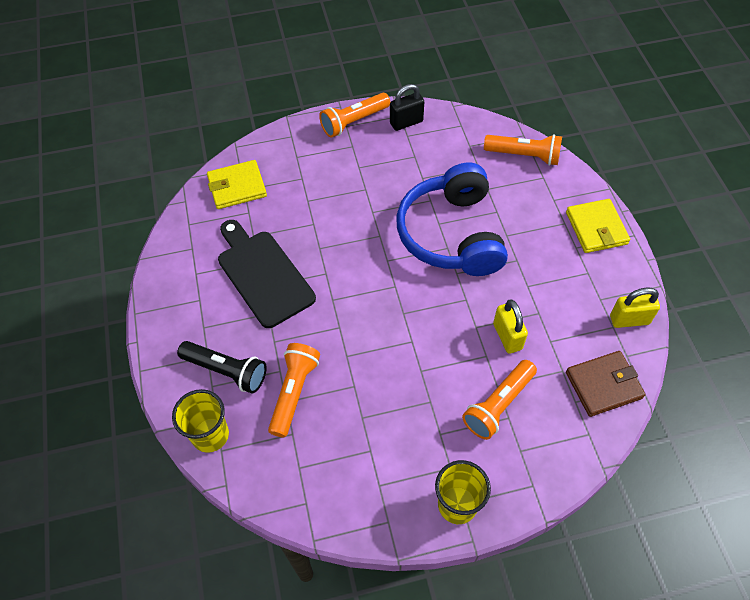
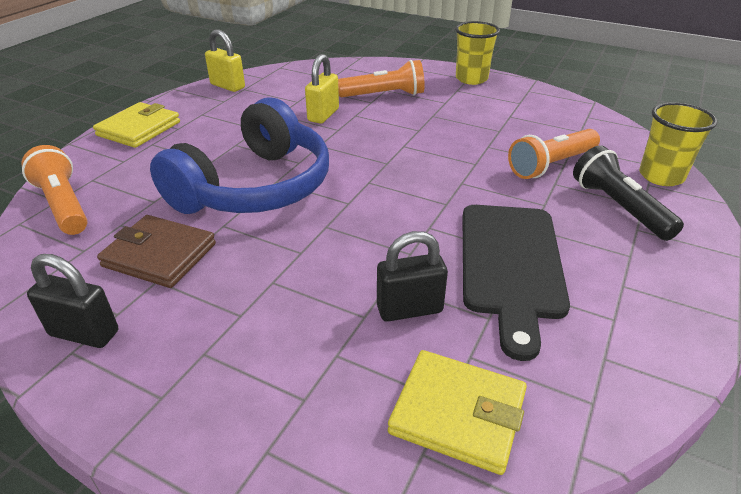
camera: 140 degrees left, 20 degrees down
orange flashlight [319,93,390,138] -> none
brown wallet [566,351,645,417] -> brown wallet moved to [97,215,216,288]
none -> black padlock [377,231,448,322]

